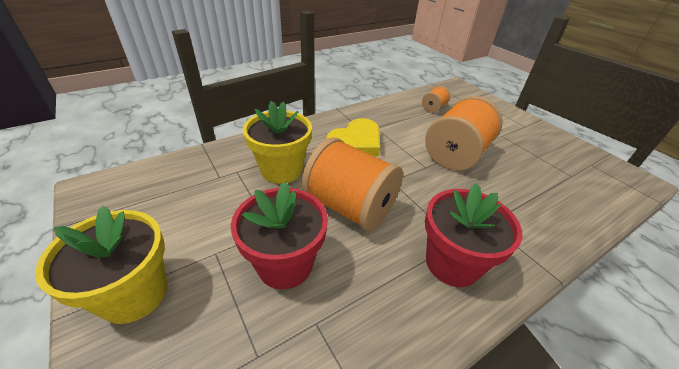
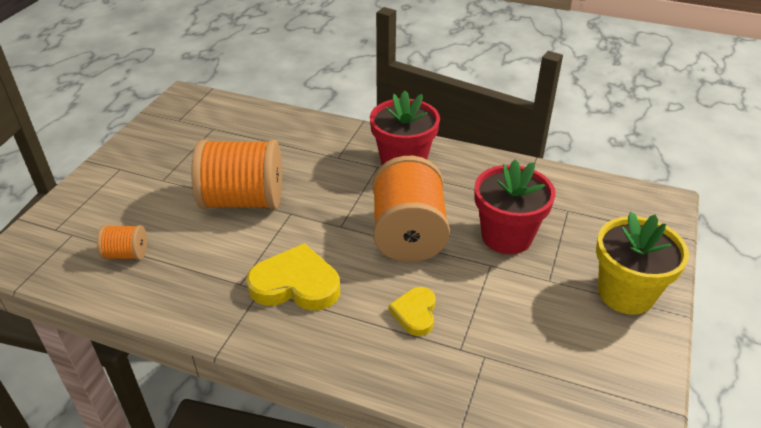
camera: 125 degrees left, 0 degrees up
yellow flower pot [243,101,312,184] -> yellow heart [389,287,436,336]

